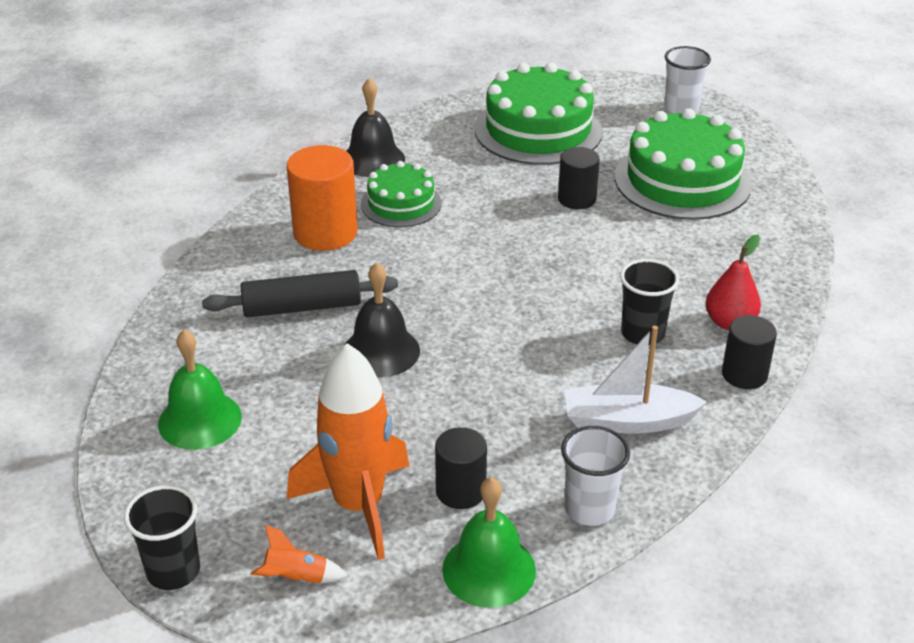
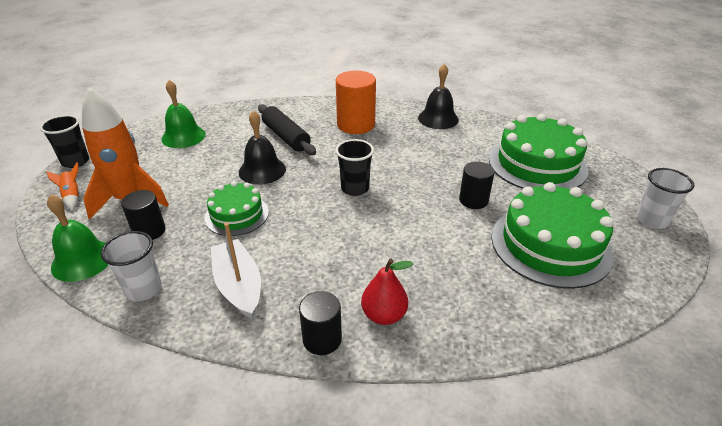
camera: 65 degrees right, 0 degrees up
green cake [361,161,441,227] -> green cake moved to [204,181,269,236]
black cup [620,259,679,345] -> black cup moved to [336,139,374,196]

